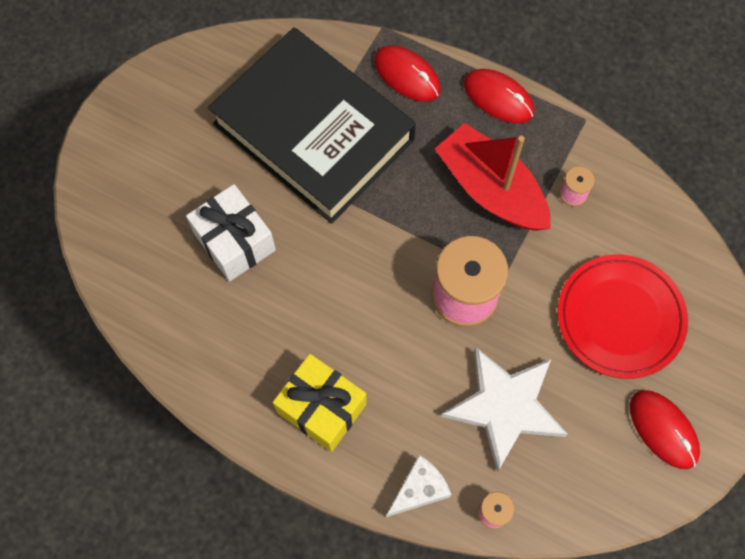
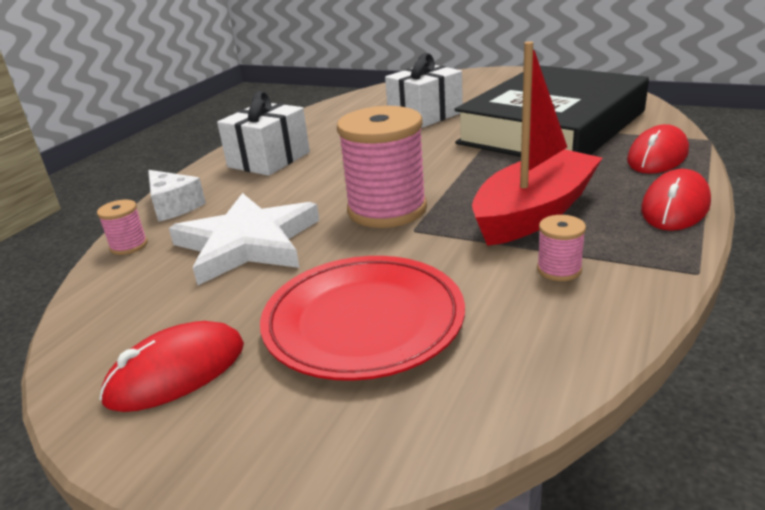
camera: 90 degrees right, 40 degrees down
yellow gift [273,354,367,452] -> white gift [217,91,310,176]

